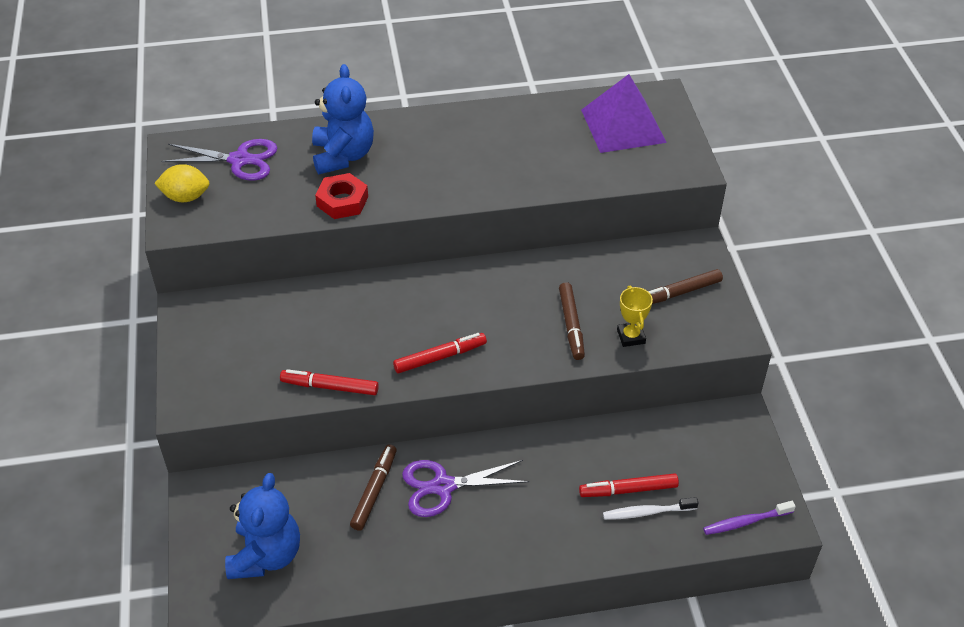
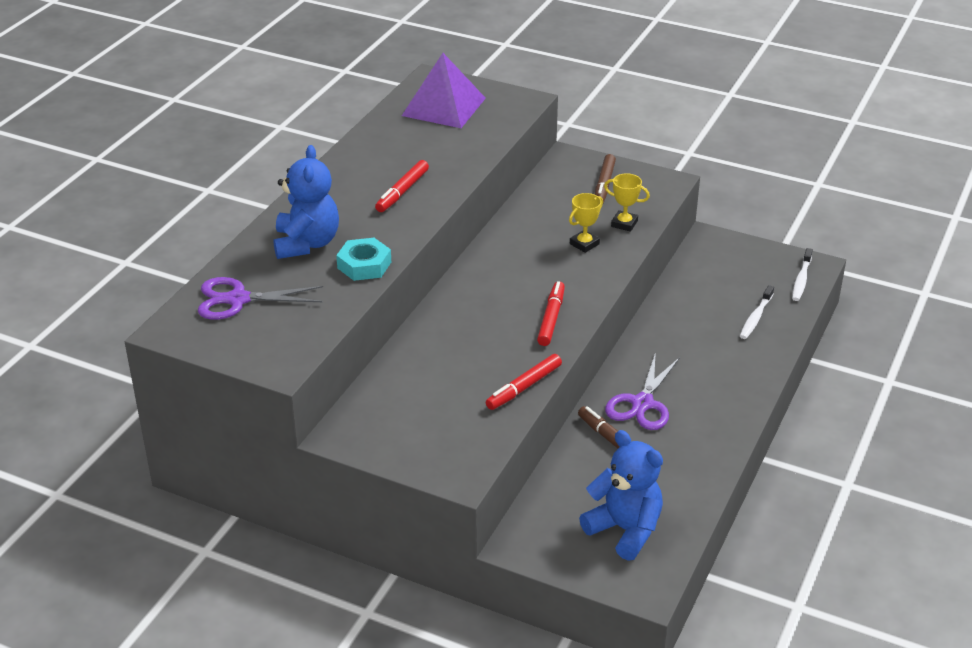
camera: 55 degrees left, 10 degrees down
yellow lemon [154,164,210,202] -> none
purple scissors [161,139,277,181] -> purple scissors turned 135 degrees counterclockwise [198,277,323,320]
blue teddy bear [312,64,374,174] -> blue teddy bear turned 60 degrees clockwise [273,145,339,259]
red nut [315,173,368,219] -> turquoise nut [336,238,391,281]
brown marker [559,282,585,360] -> yellow trophy [569,193,603,253]
red marker [579,473,679,497] -> red marker moved to [375,160,429,212]
purple toothbrush [703,501,796,535] -> white toothbrush [792,248,813,301]

